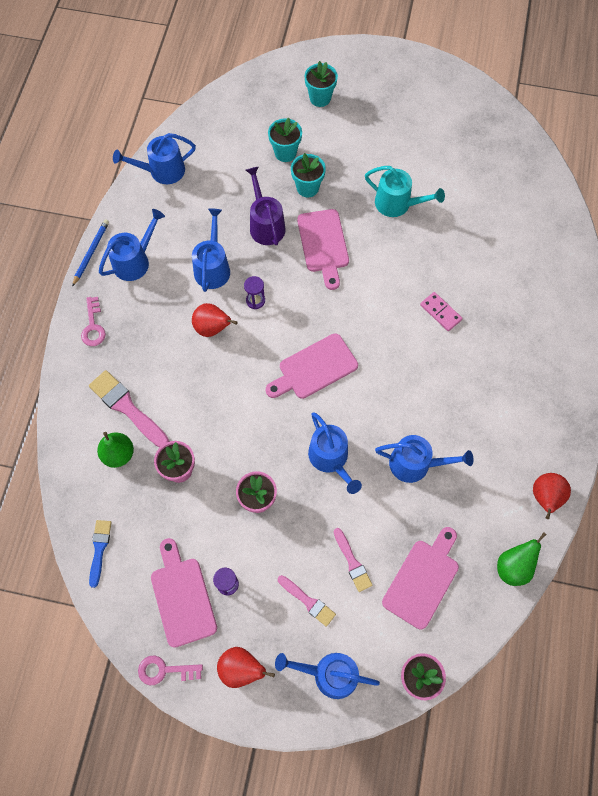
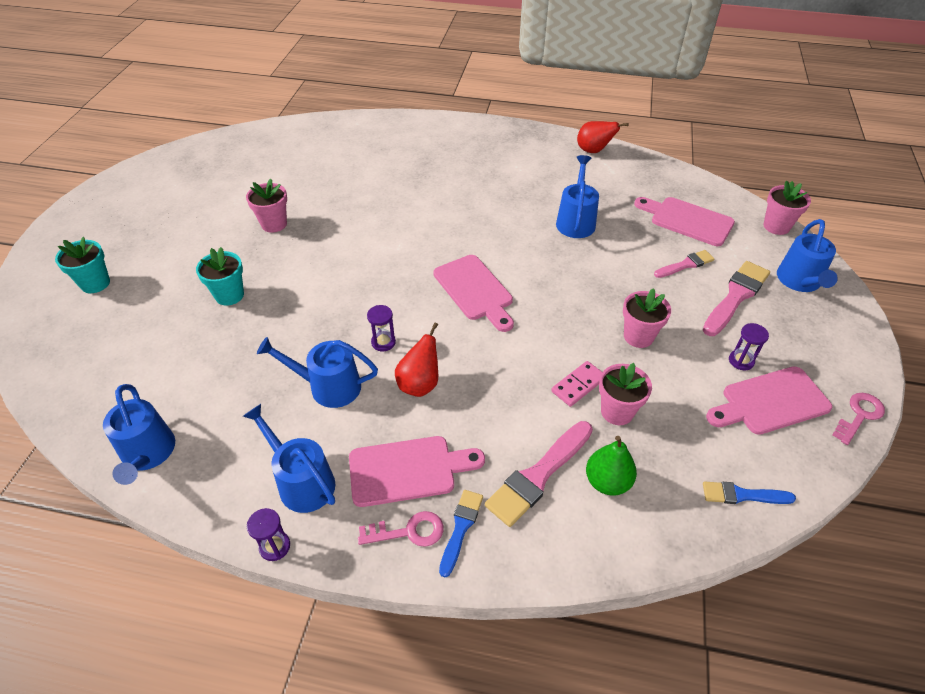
camera: 90 degrees left, 20 degrees down
blue pencil [72,219,109,287] -> purple hourglass [247,508,290,561]
pink key [138,656,203,685] -> pink key turned 135 degrees counterclockwise [832,393,885,445]
red pear [217,647,275,688] -> none
purple watering can [246,167,285,245] -> none
turquoise flower pot [268,118,302,162] -> none
pink brush [278,575,336,627] -> pink brush [703,261,770,336], size x1.67
pink cutting board [297,209,349,290] -> pink cutting board moved to [349,436,485,507]
blue watering can [308,412,362,494] -> none
turquoise watering can [365,166,445,217] -> pink flower pot [246,178,287,233]
pink domino [420,292,463,331] -> pink domino moved to [551,361,602,407]
green pear [497,532,547,586] -> none
none -> blue brush [439,490,483,577]

